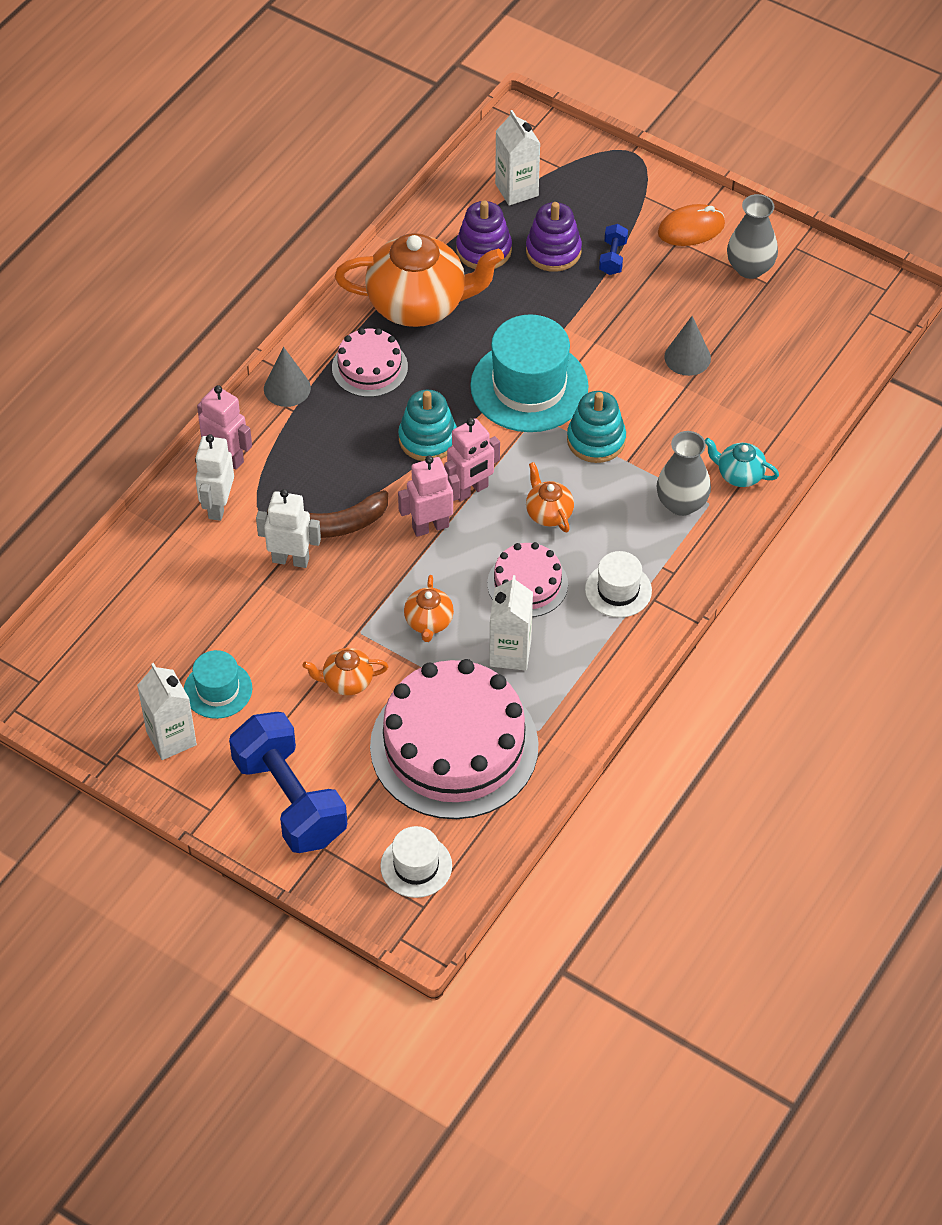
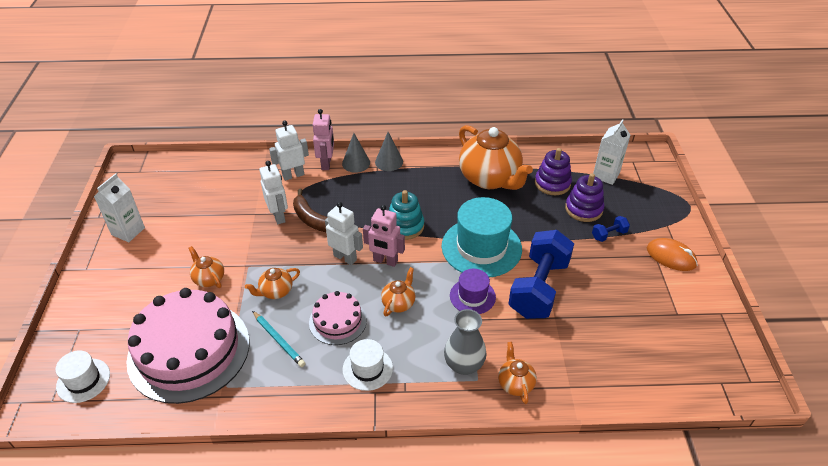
camera: 55 degrees right, 10 degrees down
turquoise hat [184,650,252,719] -> none
blue dumbbell [229,712,347,853] -> blue dumbbell moved to [508,230,574,319]
pink cake [332,328,408,397] -> none
pink robot [398,456,460,537] -> white robot [325,202,363,265]
white carton [489,575,533,671] -> turquoise pencil [252,311,306,367]
turquoise stacking toy [567,391,626,463] -> purple hat [450,269,496,314]
grey cone [664,316,711,376] -> grey cone moved to [342,133,370,173]
turquoise teapot [705,438,779,487] -> orange teapot [498,342,537,404]
grey vase [727,194,778,279] -> none

